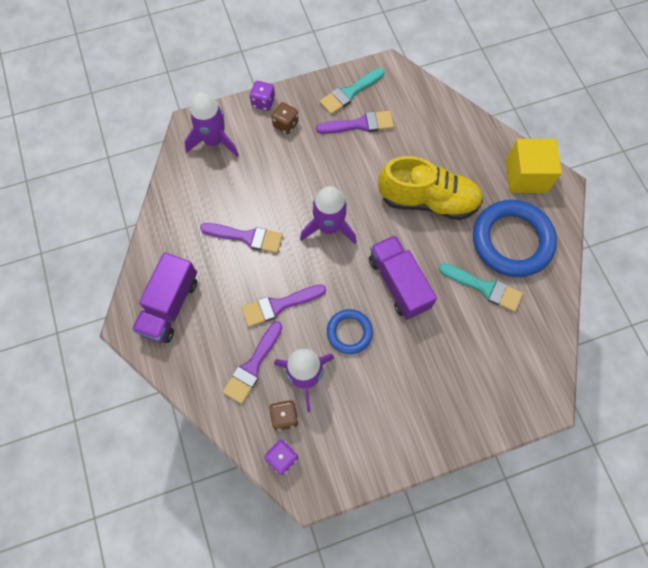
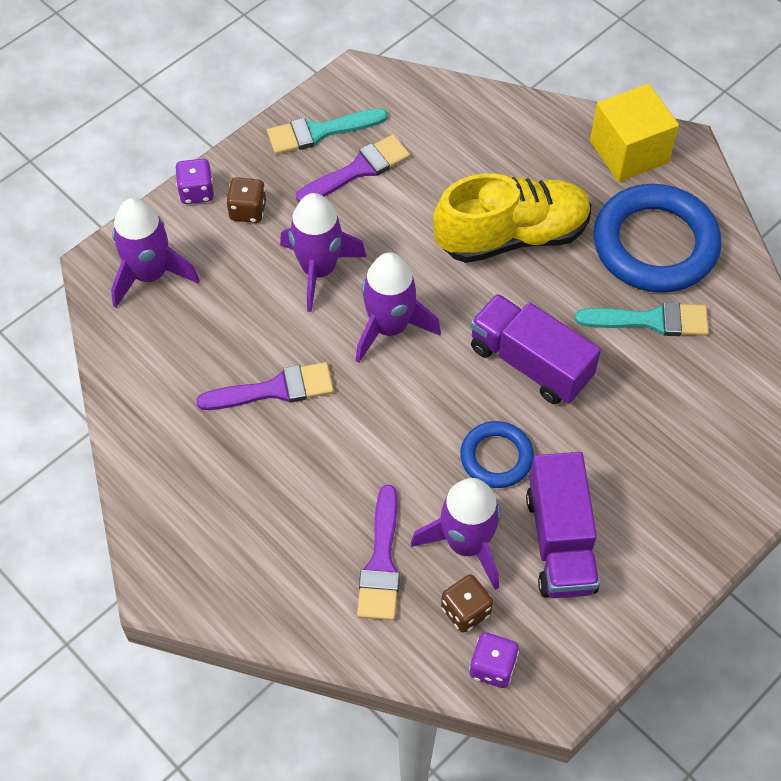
camera: 25 degrees left, 10 degrees down
purple truck [132,252,197,343] -> purple truck moved to [526,452,600,598]
purple brush [241,284,326,327] -> none
turquoise brush [319,68,385,115] -> turquoise brush turned 45 degrees clockwise [267,108,388,154]
none -> purple rocket [280,193,366,312]

